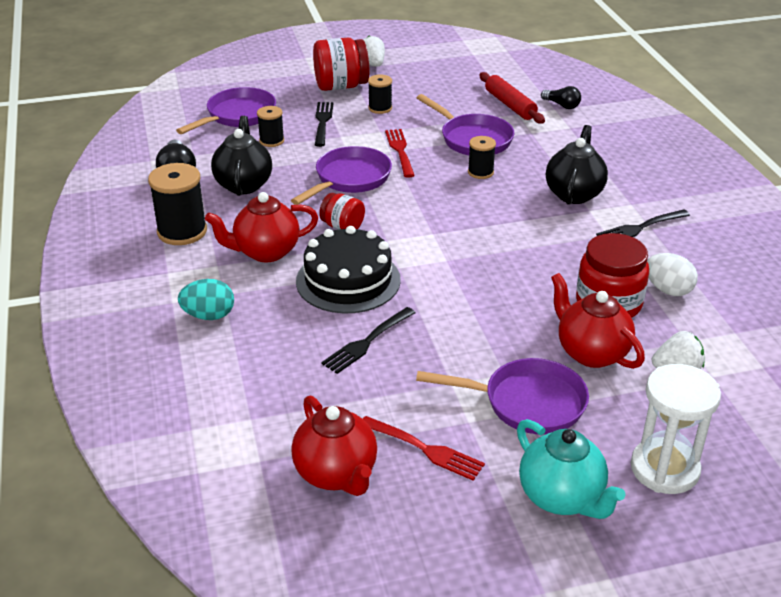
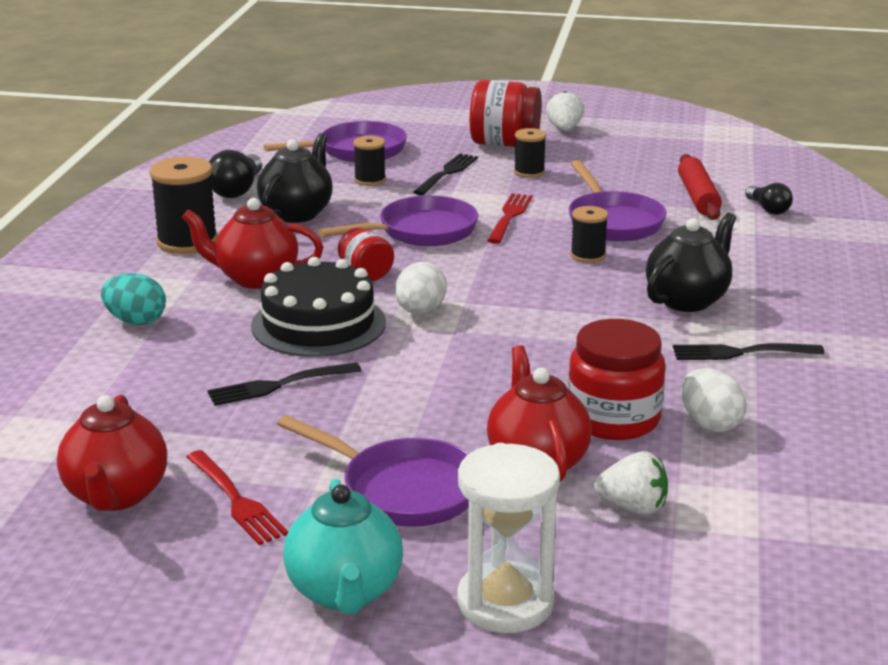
camera: 25 degrees right, 10 degrees down
none -> white egg [395,262,447,314]

